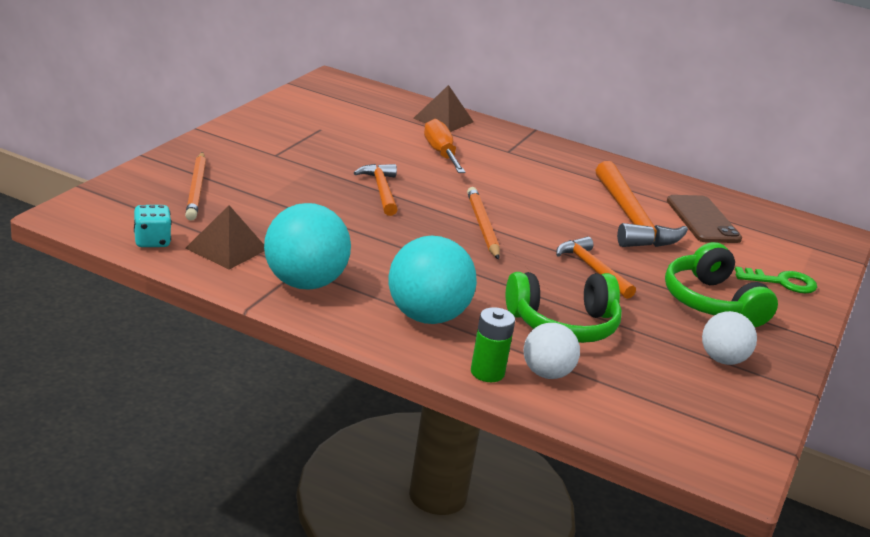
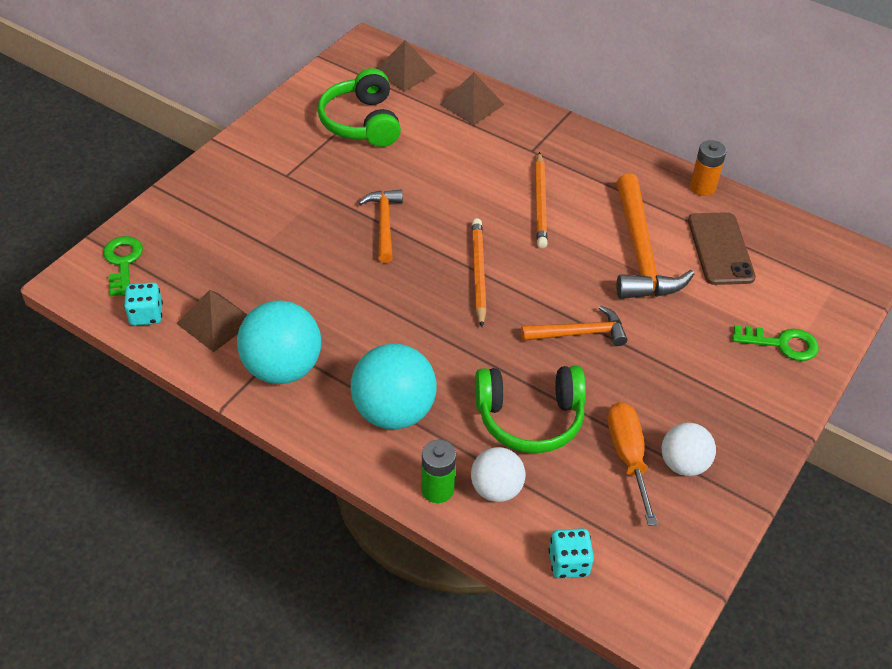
camera: 10 degrees right, 20 degrees up
orange pencil [185,152,206,220] -> orange pencil moved to [535,152,548,248]
orange screwdriver [424,119,466,173] -> orange screwdriver moved to [608,402,658,526]
orange hammer [556,237,636,299] -> orange hammer turned 105 degrees clockwise [521,305,627,346]
green headphones [665,242,778,327] -> green headphones moved to [318,68,401,147]
none -> green key [103,236,143,297]
none -> brown pyramid [376,40,436,91]
none -> turquoise dice [549,528,594,578]
none -> orange battery [690,140,727,196]

